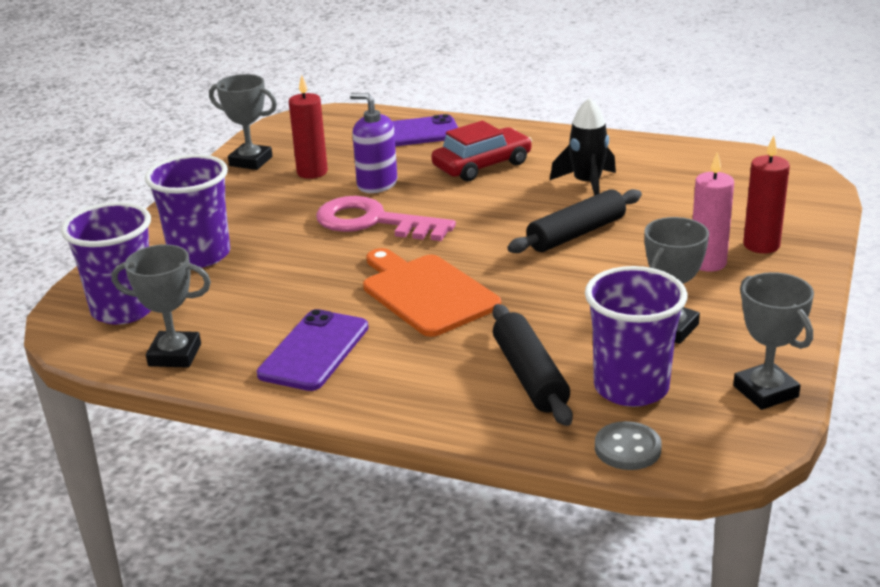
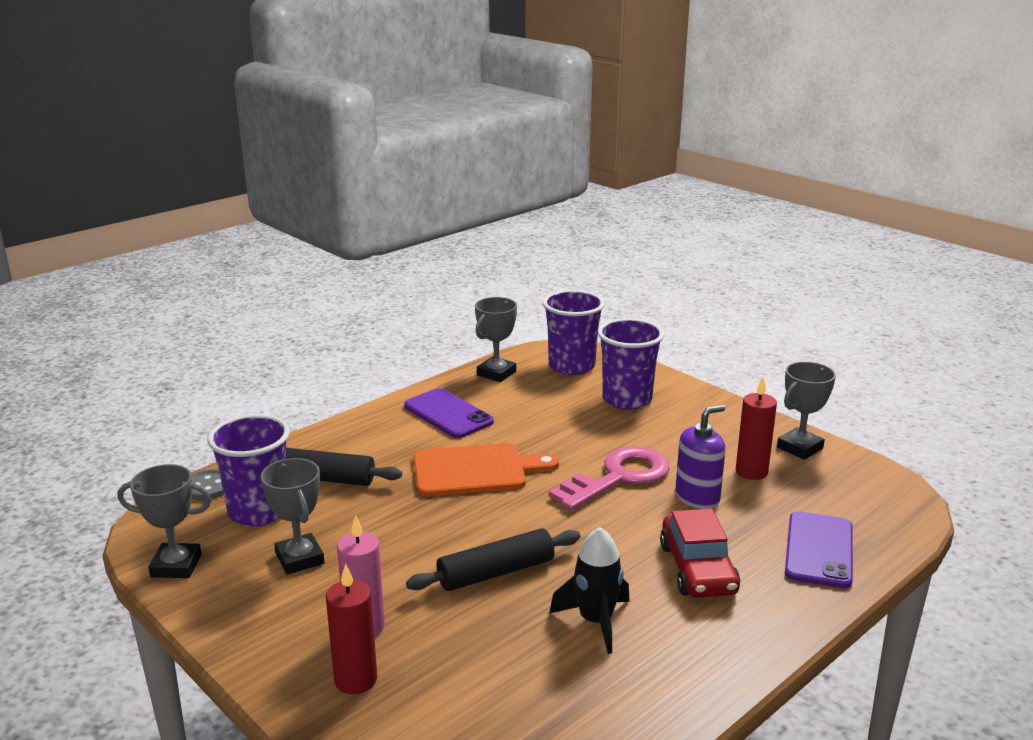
camera: 115 degrees right, 5 degrees down
black rolling pin [507,189,642,253] -> black rolling pin turned 75 degrees clockwise [406,528,580,591]

